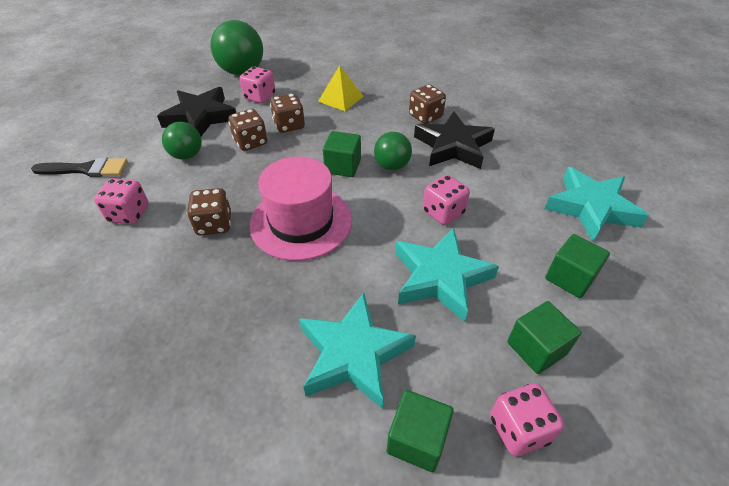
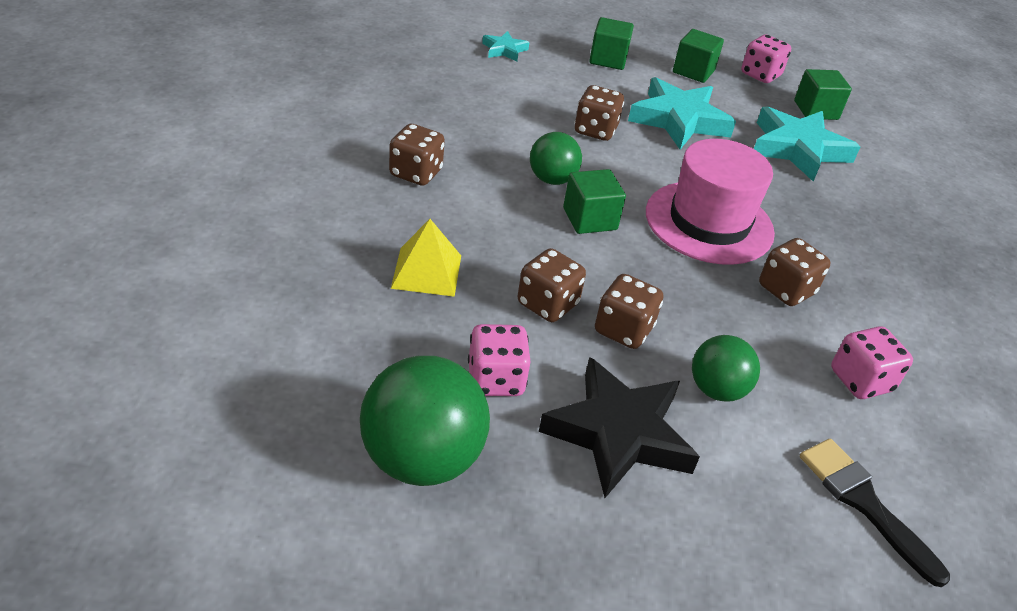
camera: 125 degrees left, 5 degrees down
black star [414,111,495,169] -> none
pink dice [423,175,470,225] -> brown dice [574,85,624,141]
turquoise star [544,167,649,241] -> turquoise star [482,31,529,62], size x0.49

